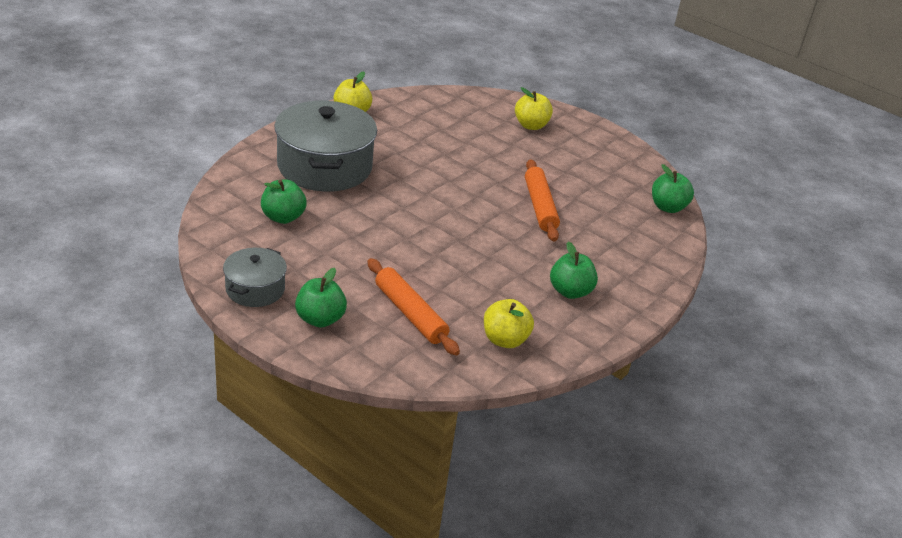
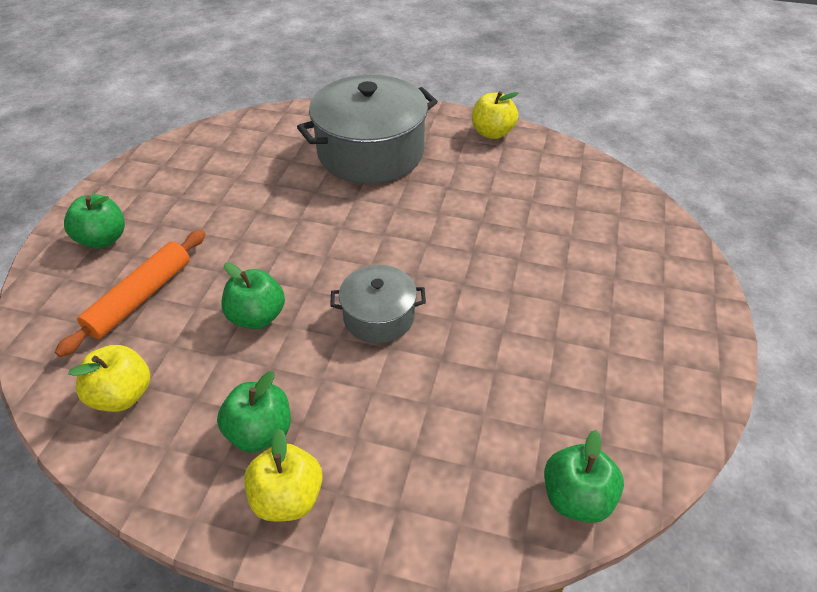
camera: 70 degrees right, 10 degrees up
grey pot [223,248,287,307] -> grey pot moved to [330,265,426,343]
green apple [261,180,307,224] -> green apple moved to [221,263,285,329]
yellow apple [515,87,553,130] -> yellow apple moved to [244,429,323,522]
orange rolling pin [525,159,560,242] -> none

